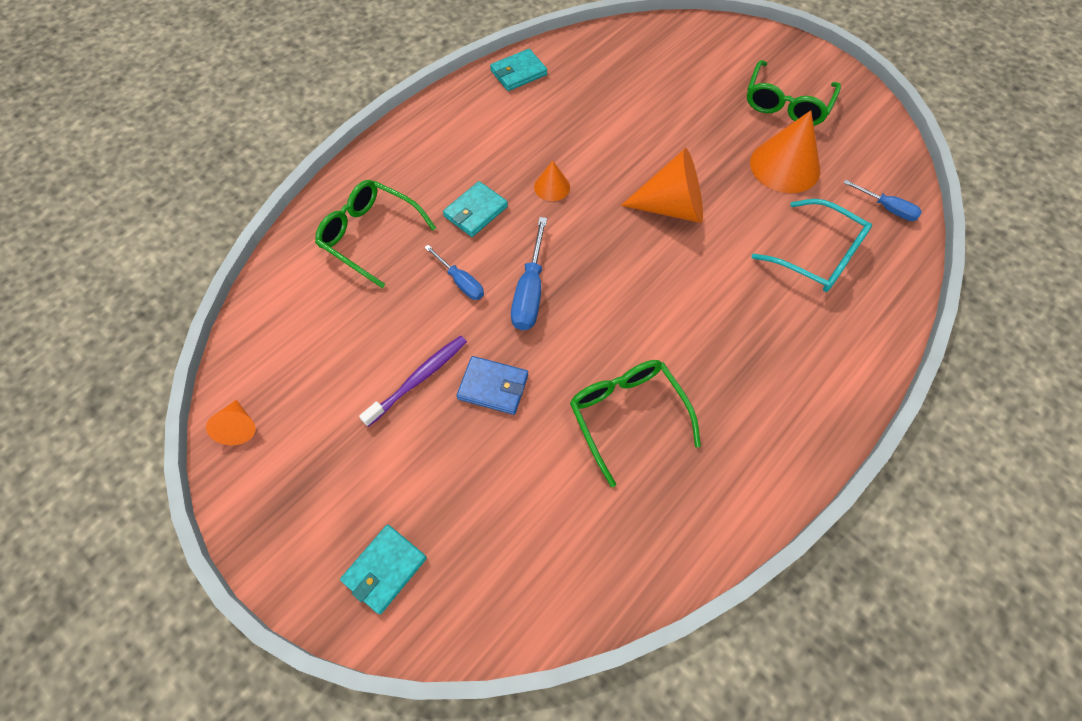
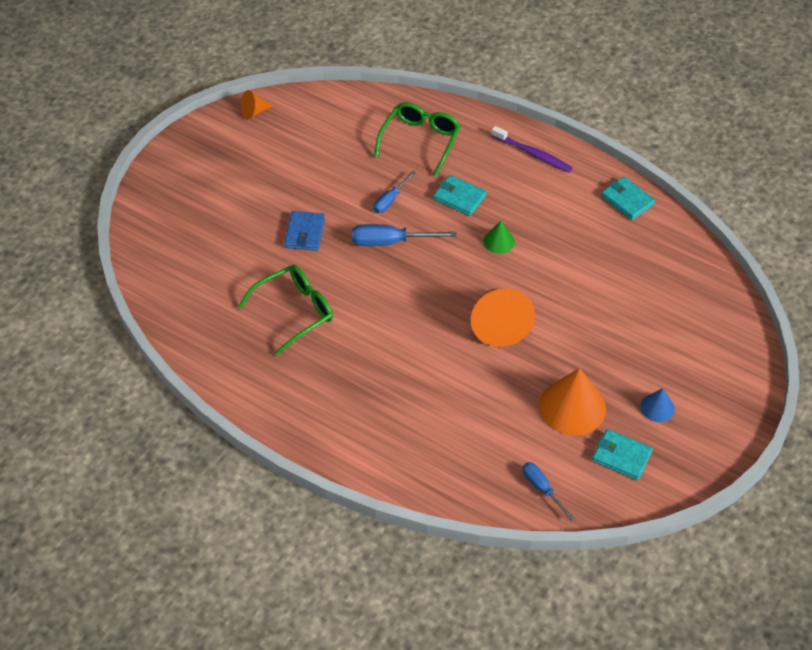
camera: 80 degrees right, 10 degrees down
turquoise wallet [340,525,427,614] -> turquoise wallet moved to [592,429,653,480]
purple toothbrush [359,336,467,427] -> purple toothbrush moved to [491,126,573,172]
orange cone [534,161,570,201] -> green cone [484,221,515,254]
green glasses [747,60,841,126] -> blue cone [640,388,675,422]
turquoise glasses [751,199,872,292] -> none
blue screwdriver [844,180,922,221] -> blue screwdriver turned 120 degrees clockwise [522,462,575,521]

